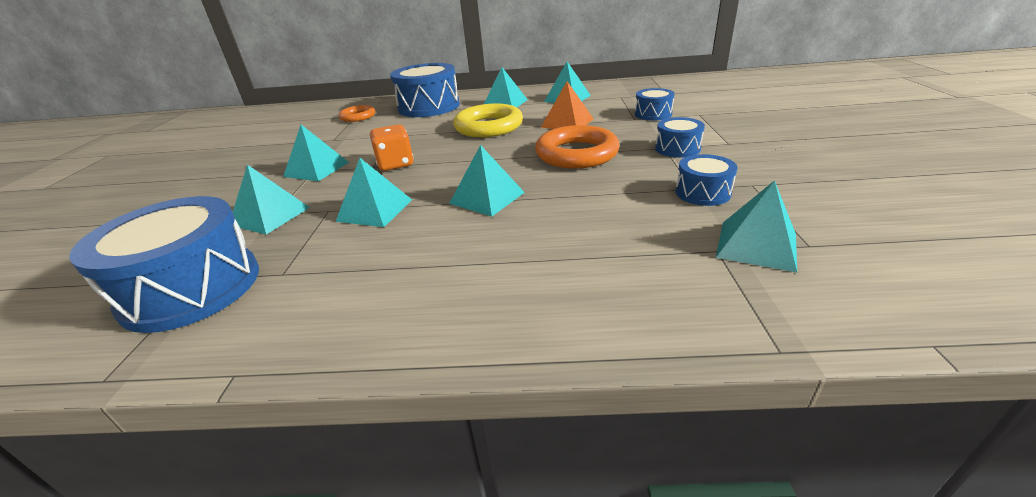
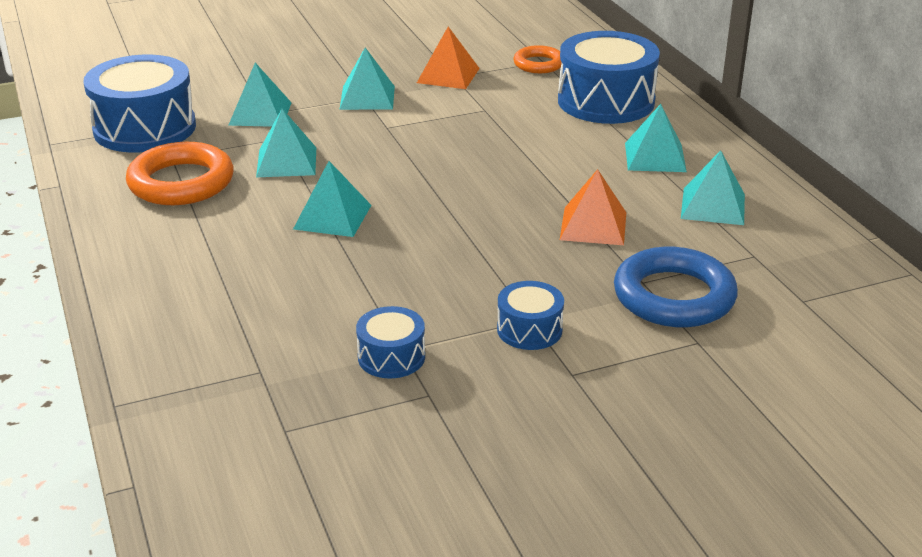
camera: 65 degrees right, 0 degrees up
orange dice [370,124,414,171] -> none
yellow ring [453,103,523,137] -> none
orange ring [535,125,620,169] -> orange ring moved to [126,142,234,205]
blue drum [635,88,675,120] -> blue ring [614,247,738,327]
turquoise pyramid [716,180,797,273] -> none
none -> orange pyramid [417,27,480,89]

